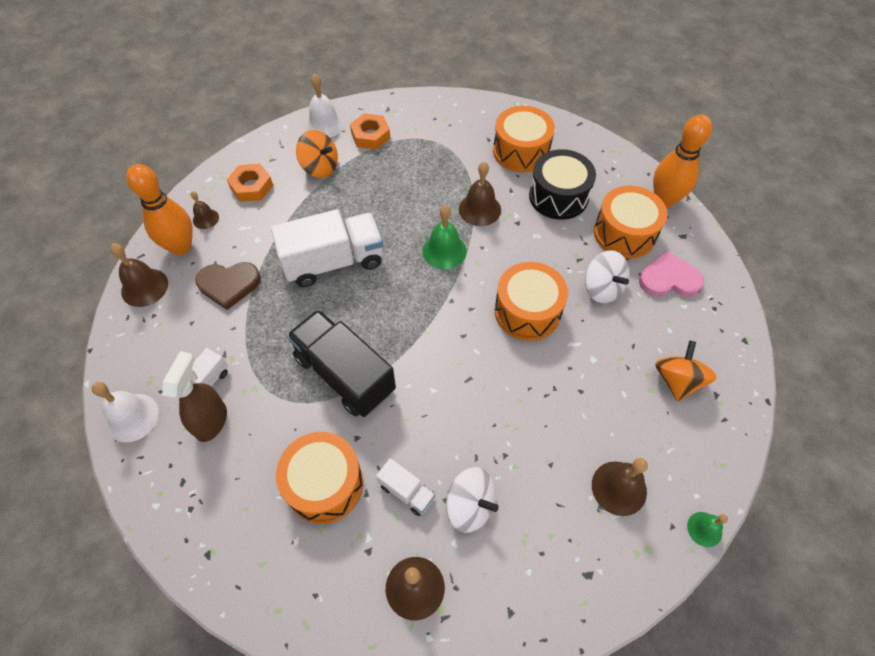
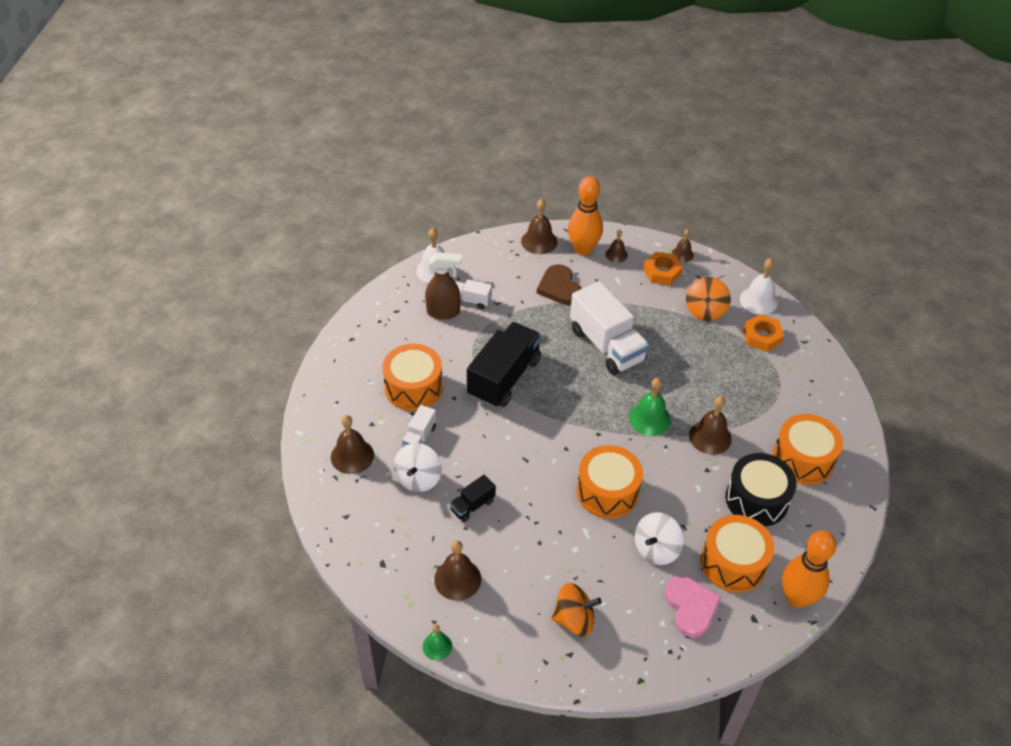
camera: 75 degrees right, 10 degrees down
none -> black truck [449,475,496,522]
none -> brown bell [672,229,694,262]

